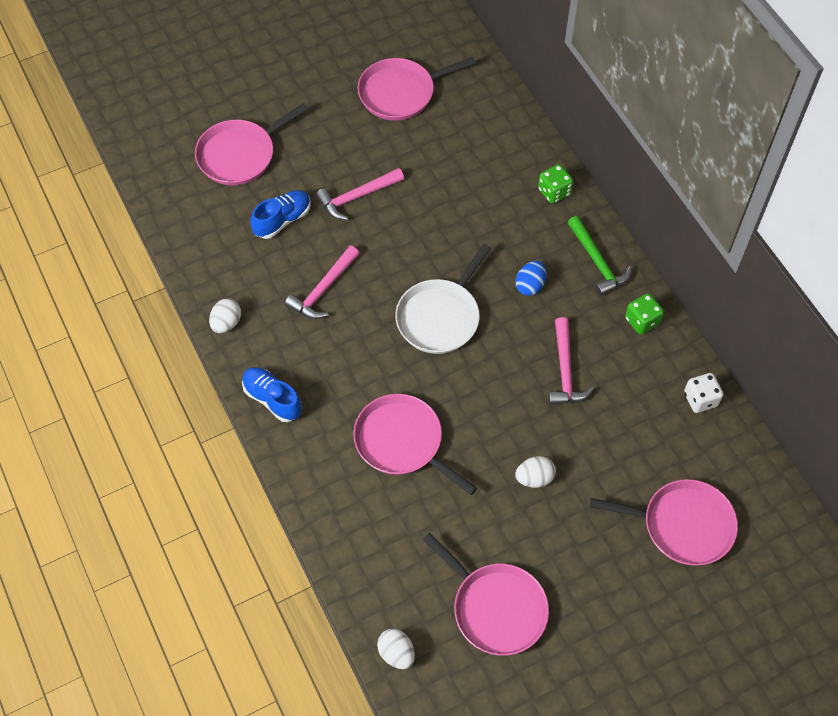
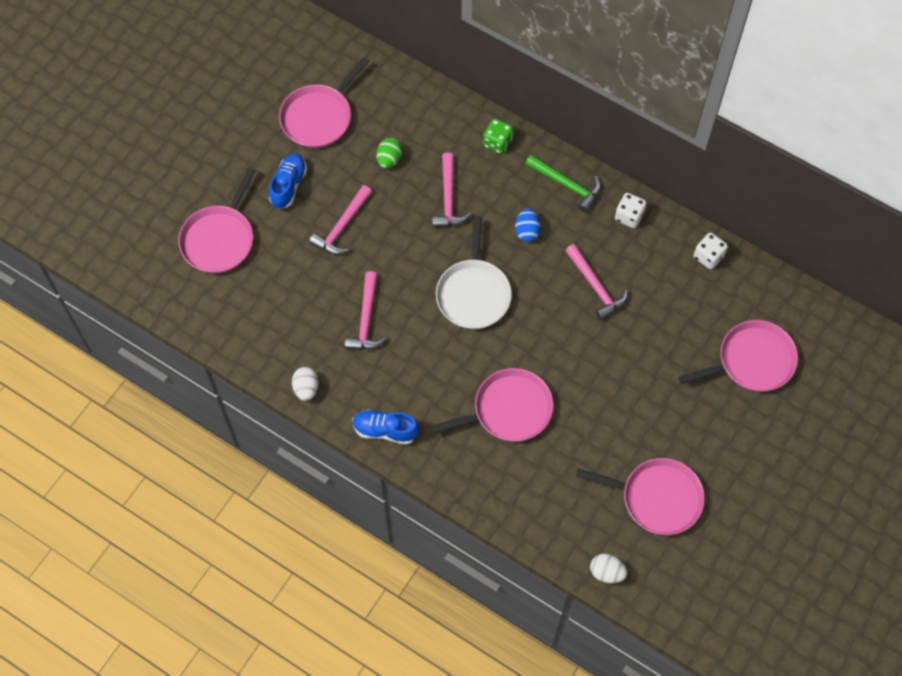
camera: 30 degrees left, 5 degrees up
blue shoe [251,190,311,239] -> blue shoe moved to [269,153,307,209]
pink pan [353,394,477,495] -> pink pan turned 150 degrees clockwise [430,368,553,441]
white egg [515,456,556,488] -> none
green dice [625,293,664,335] -> white dice [615,193,647,228]
none -> green egg [377,138,403,168]
none -> pink hammer [432,152,471,227]

